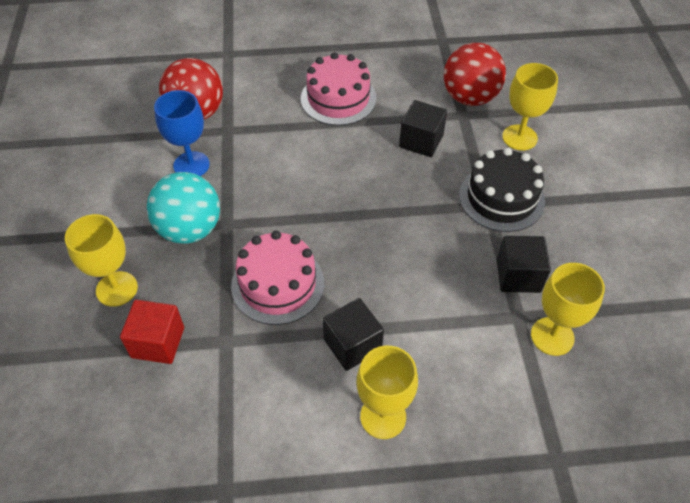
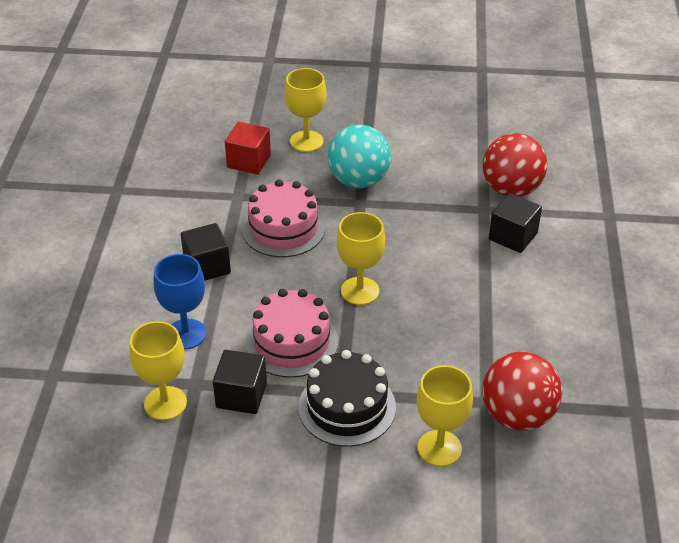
camera: 100 degrees right, 10 degrees down
blue goblet [154,90,210,176] -> blue goblet moved to [153,254,206,349]
pink cake [301,52,377,126] -> pink cake moved to [246,289,338,378]
yellow goblet [357,346,418,439] -> yellow goblet moved to [337,212,385,305]
black cube [399,100,447,157] -> black cube moved to [489,193,542,253]

